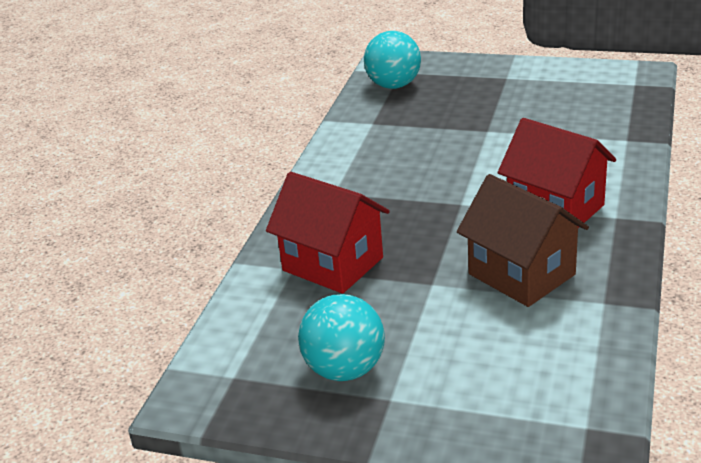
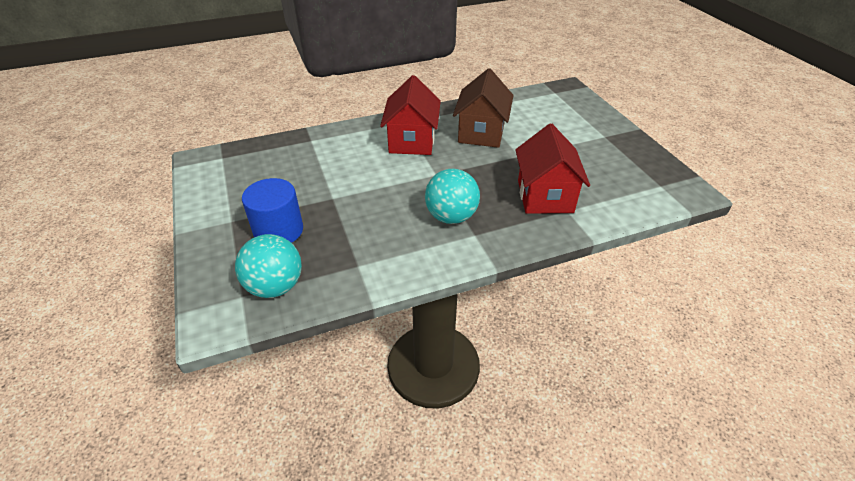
camera: 130 degrees left, 10 degrees up
turquoise ball [298,294,385,381] -> turquoise ball moved to [425,169,480,224]
none -> blue cylinder [242,178,303,243]

